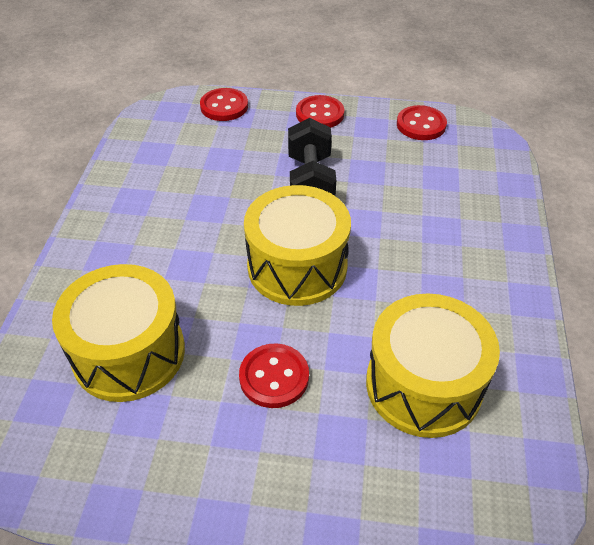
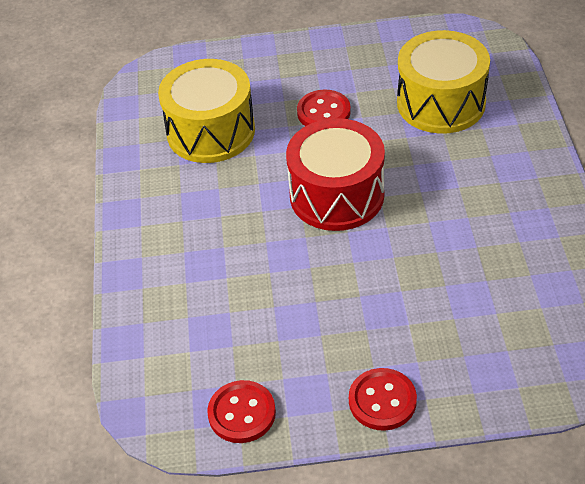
camera: 170 degrees right, 0 degrees up
red button [200,88,248,121] -> none
yellow drum [244,185,351,306] -> red drum [286,118,385,231]
black dumbbell [288,118,336,196] -> none

